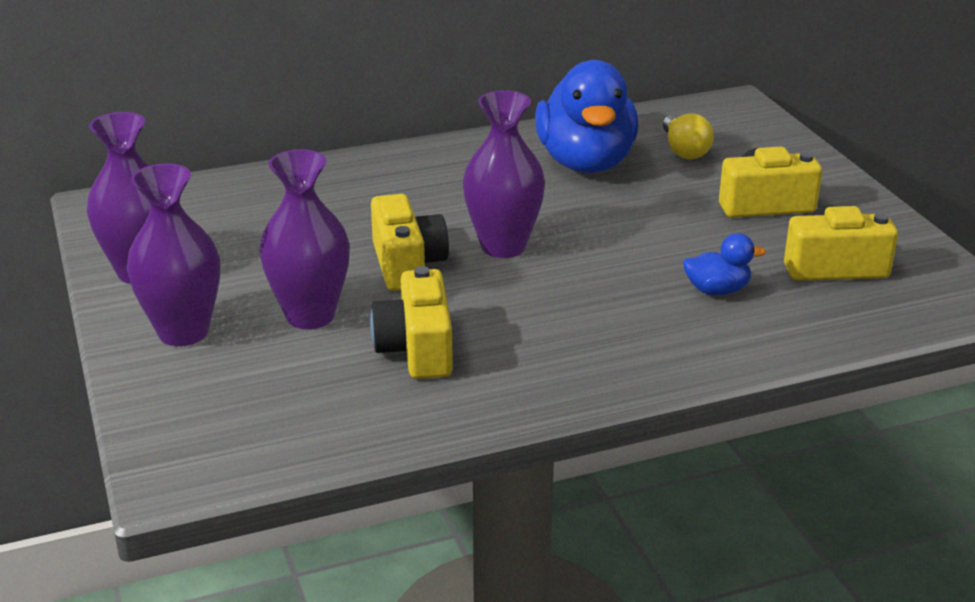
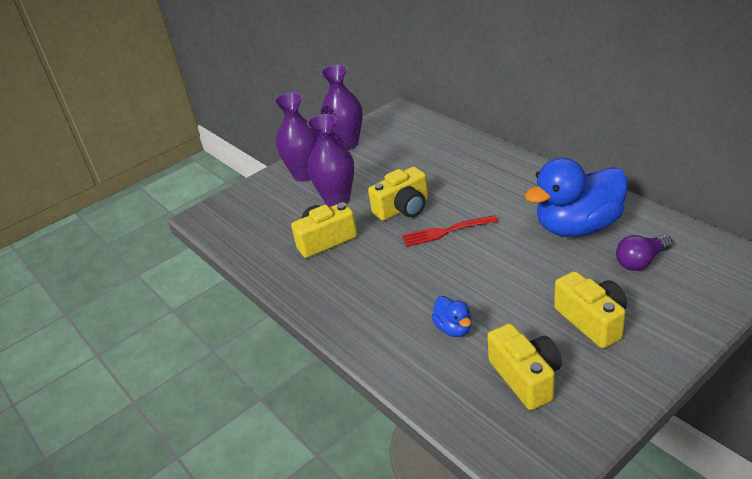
camera: 75 degrees right, 5 degrees up
purple vase [463,90,545,258] -> red fork [402,215,498,247]
yellow light bulb [663,113,714,159] -> purple light bulb [616,235,672,271]

